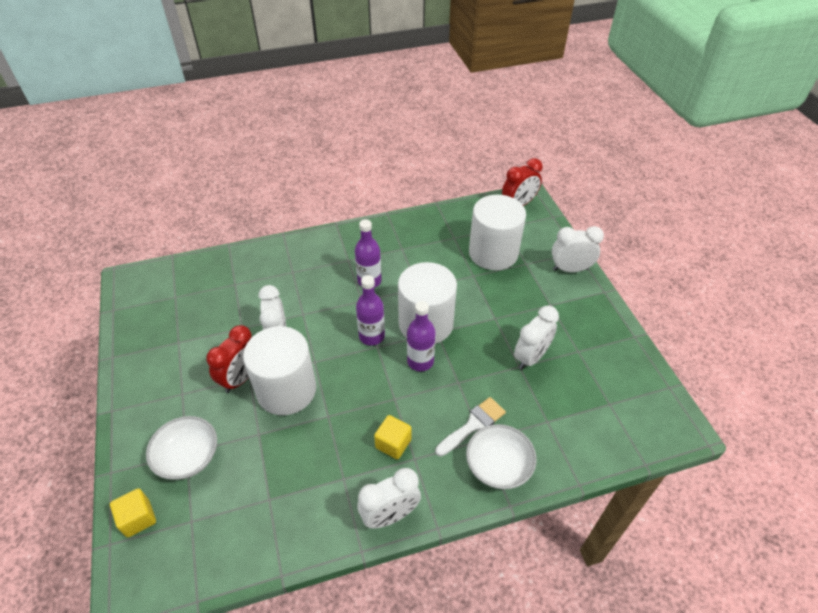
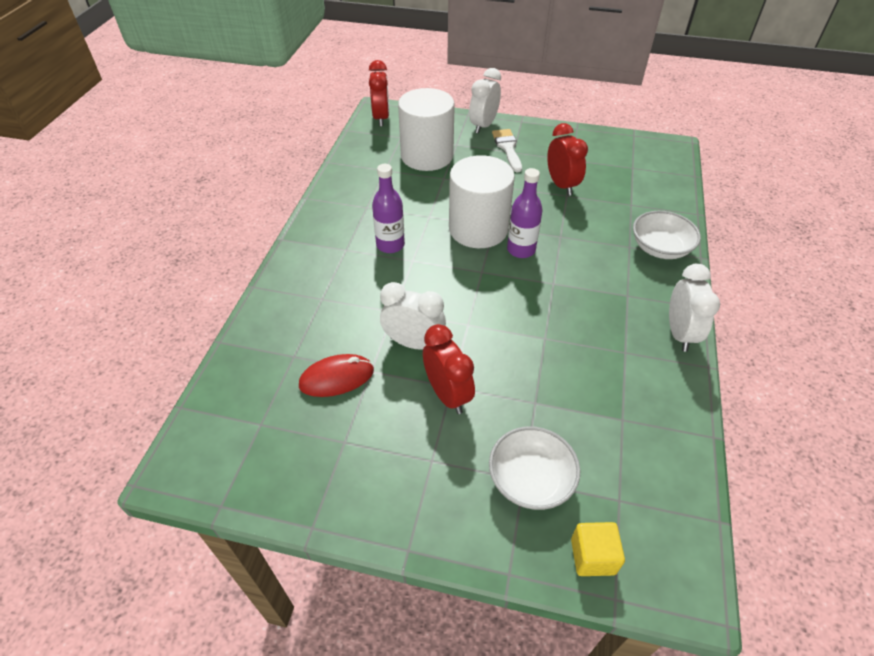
camera: 60 degrees left, 0 degrees up
white cylinder [243,326,316,415] -> none
purple bottle [356,275,385,346] -> none
yellow cube [374,415,412,459] -> none
white brush [435,397,506,456] -> white brush moved to [492,129,522,172]
white clock [514,306,559,370] -> red clock [547,123,588,196]
none -> red mouse [299,354,374,397]

